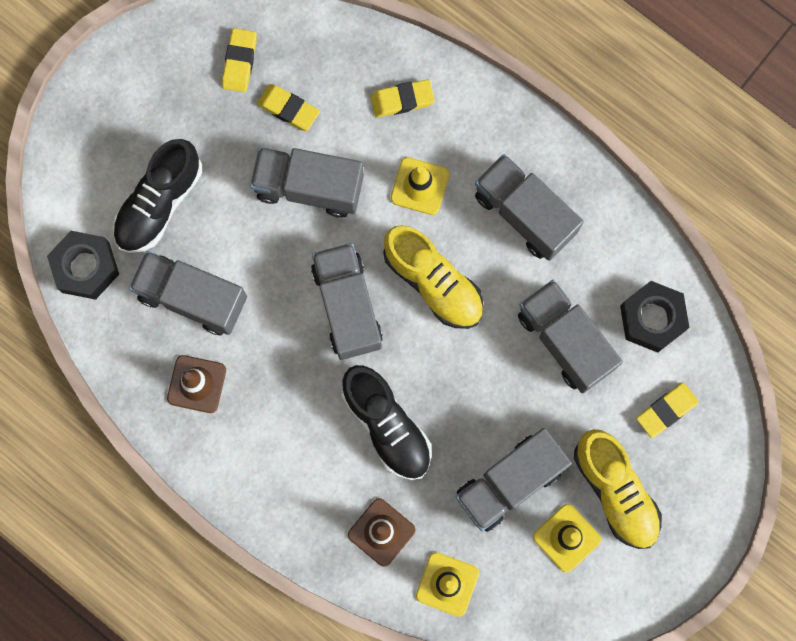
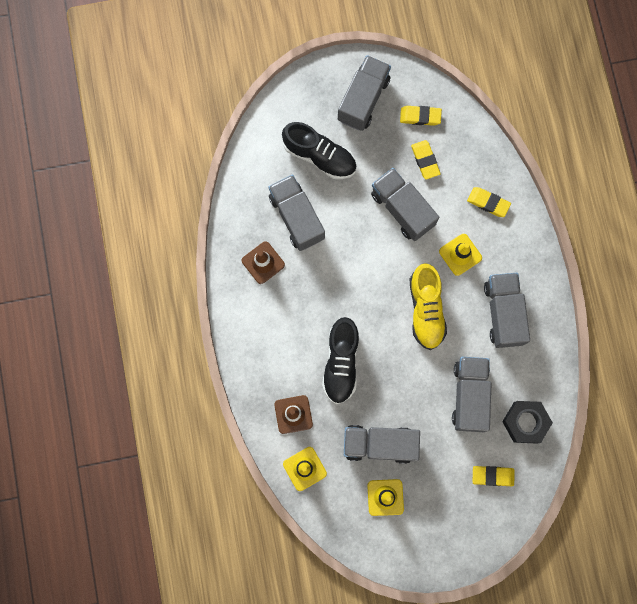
camera: 40 degrees right, 0 degrees up
black nut [47,231,119,300] -> none
black shoe [113,139,202,253] -> black shoe turned 135 degrees counterclockwise [282,122,356,179]
yellow eraser [222,28,257,92] -> yellow eraser turned 45 degrees clockwise [400,106,442,126]
grey truck [311,243,383,360] -> grey truck moved to [338,55,391,131]
yellow shoe [574,429,662,549] -> none

